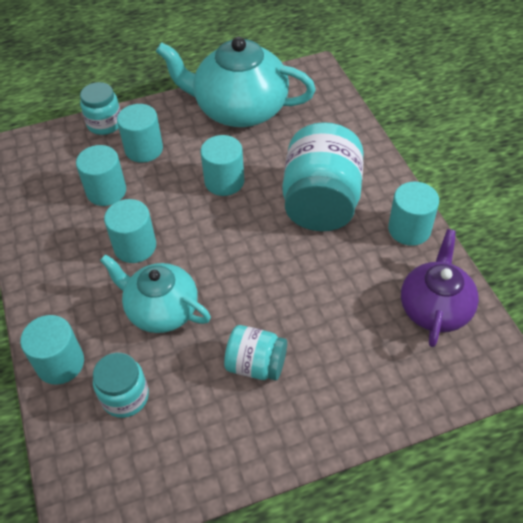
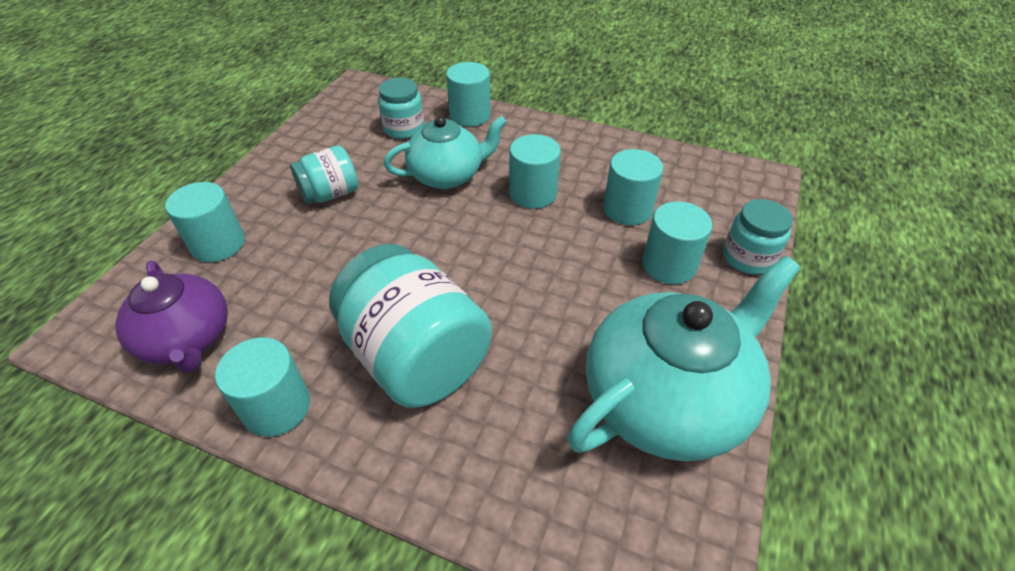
camera: 130 degrees right, 5 degrees down
turquoise cylinder [201,135,244,196] -> turquoise cylinder moved to [165,182,245,262]

